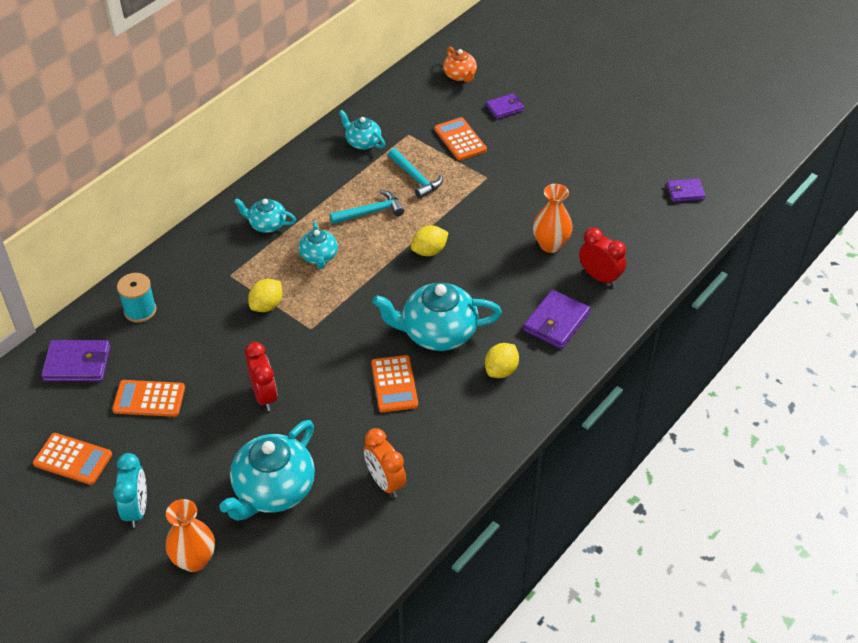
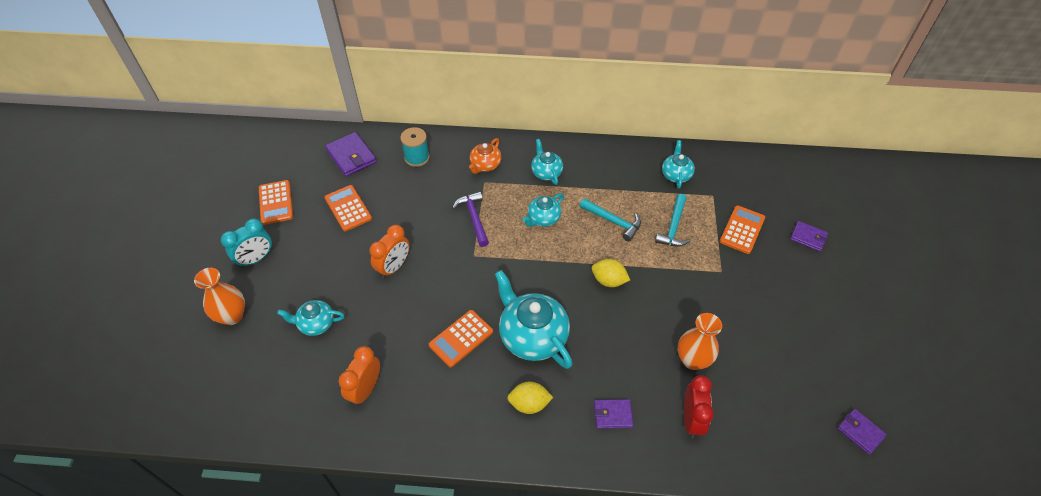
camera: 55 degrees right, 5 degrees up
turquoise teapot [219,420,315,521] -> turquoise teapot [277,300,345,336], size x0.55
red clock [245,342,277,411] -> orange clock [370,225,410,279]
yellow lemon [248,279,283,312] -> purple hammer [452,191,489,247]
orange teapot [443,47,477,82] -> orange teapot moved to [469,138,502,174]
purple wallet [523,290,590,349] -> purple wallet [594,399,633,429], size x0.63

